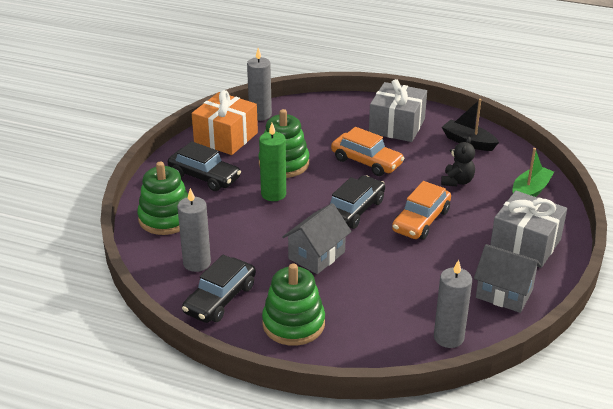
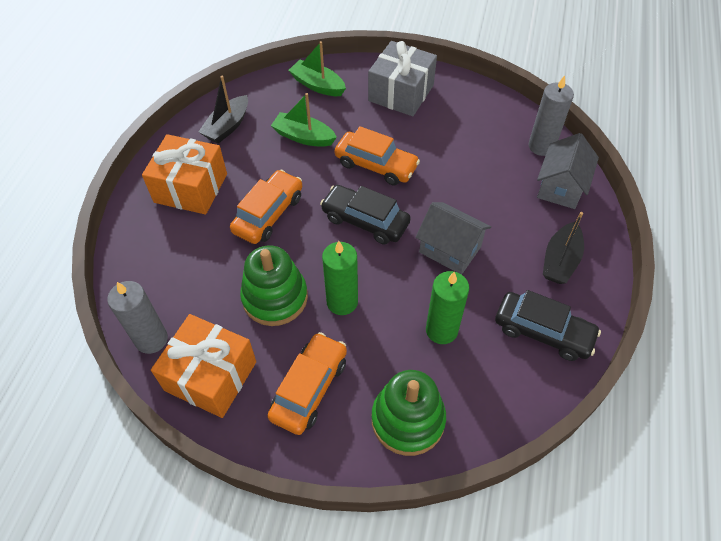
camera: 95 degrees left, 20 degrees up
black car [168,141,241,191] -> orange car [267,332,347,435]
grey candle [177,188,211,272] -> none
green stacking toy [262,263,325,346] -> black boat [543,212,584,284]
grey gift [369,79,427,142] -> orange gift [142,134,227,214]
black teddy bear [441,137,475,186] -> green boat [271,93,337,147]
grey house [474,244,542,313] -> grey house moved to [537,133,599,209]
none -> green candle [426,271,469,344]

